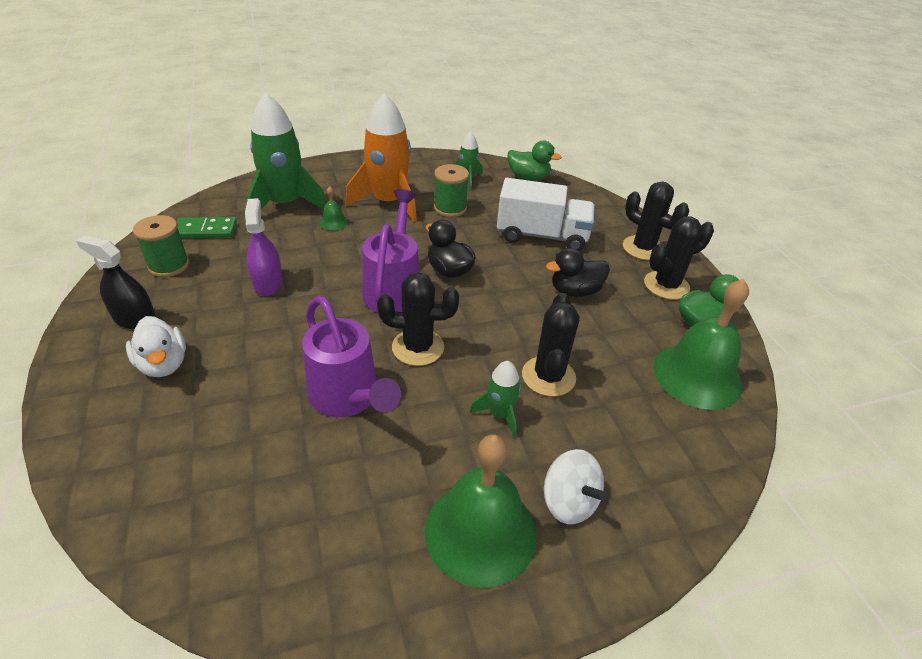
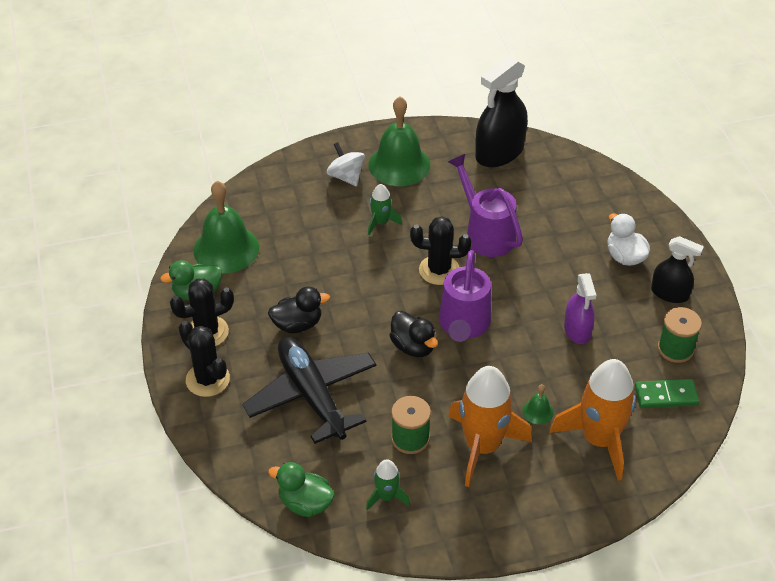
camera: 175 degrees left, 5 degrees up
green rocket [246,93,326,210] -> orange rocket [550,359,636,481]
white truck [497,178,595,251] -> black plane [243,337,376,444]
black cactus [522,293,579,397] -> none
none -> black spray bottle [475,56,528,167]

